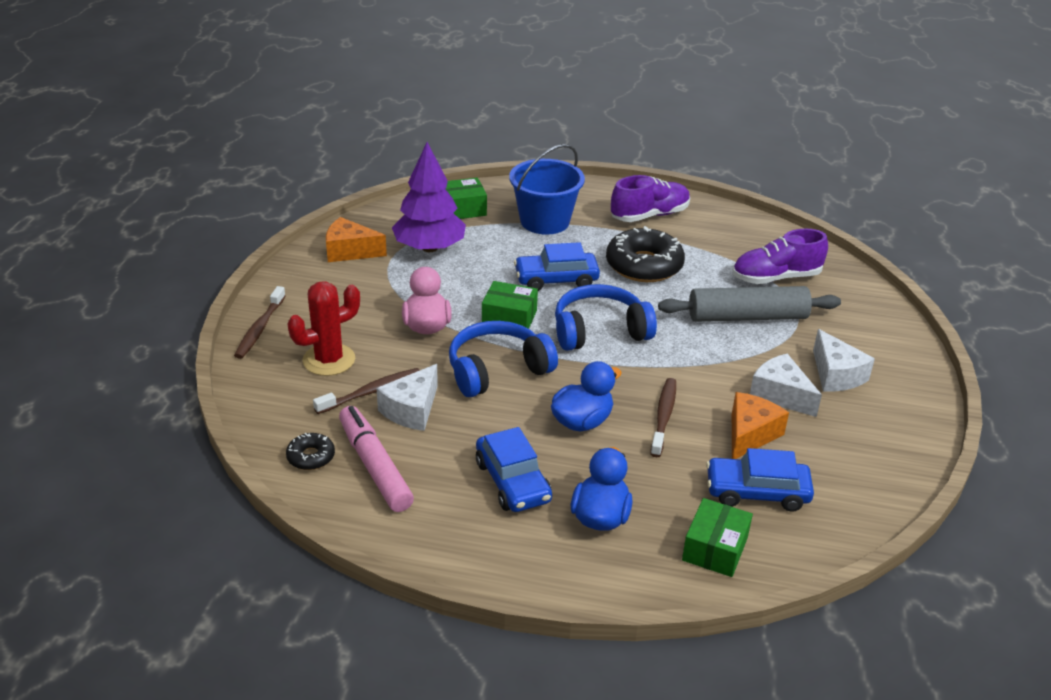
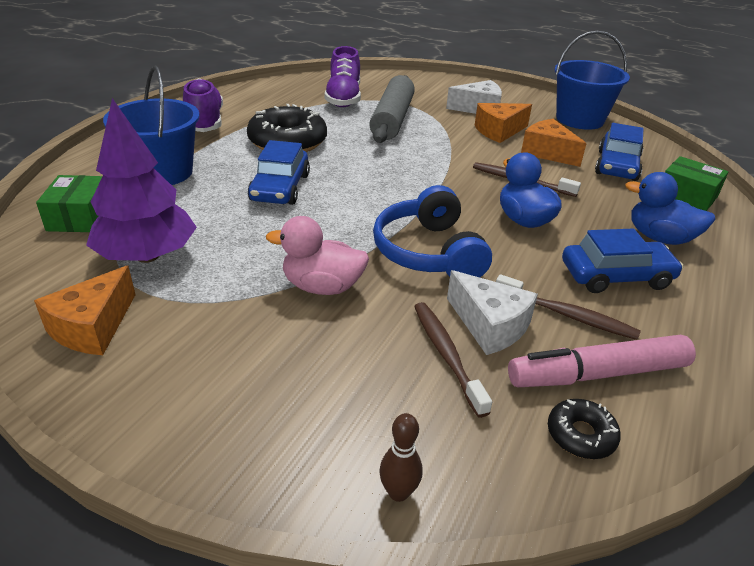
camera: 75 degrees left, 0 degrees up
brown toothbrush [234,286,286,359] -> brown toothbrush moved to [496,274,641,340]
red cactus [288,281,360,376] -> none
green box [482,281,538,329] -> none
blue headphones [555,284,657,351] -> none
white cheese [750,353,822,417] -> orange cheese [475,103,532,143]
none -> brown bowling pin [379,413,423,502]
none -> blue bucket [554,31,630,130]

